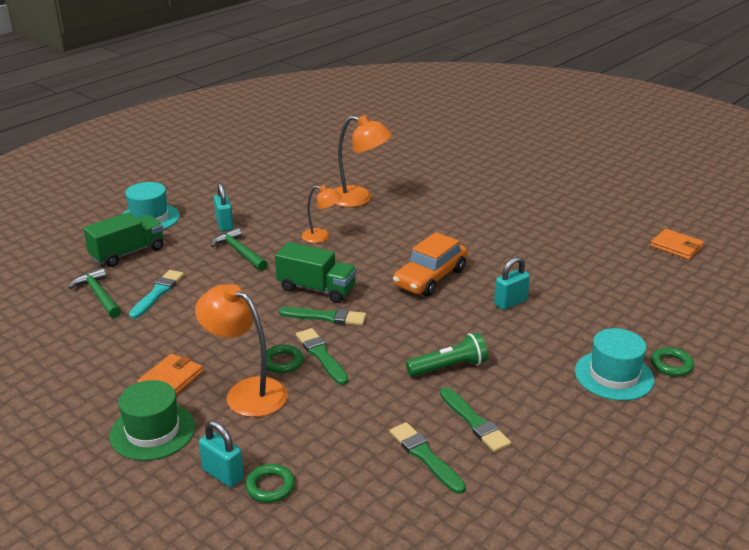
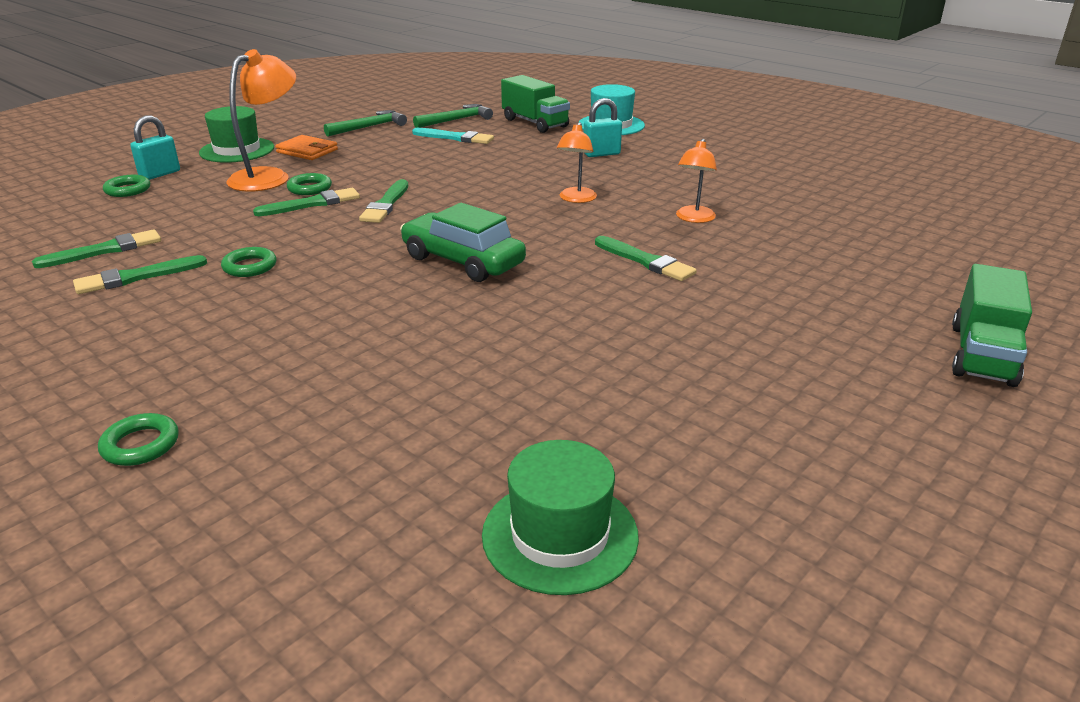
camera: 90 degrees right, 0 degrees up
green hammer [211,227,268,271] -> green hammer moved to [324,110,407,137]
green truck [275,242,357,303] -> green truck moved to [952,264,1032,387]
orange lamp [335,115,392,207] -> orange lamp [676,139,717,223], size x0.60
orange car [393,232,468,297] -> green car [400,203,526,282]
green flashlight [406,332,488,377] -> green ring [221,247,276,277]
turquoise padlock [494,256,530,310] -> none
turquoise hat [575,328,654,401] -> none
orange wallet [650,229,704,260] -> green hat [482,440,639,595]
none -> green brush [595,236,697,281]

